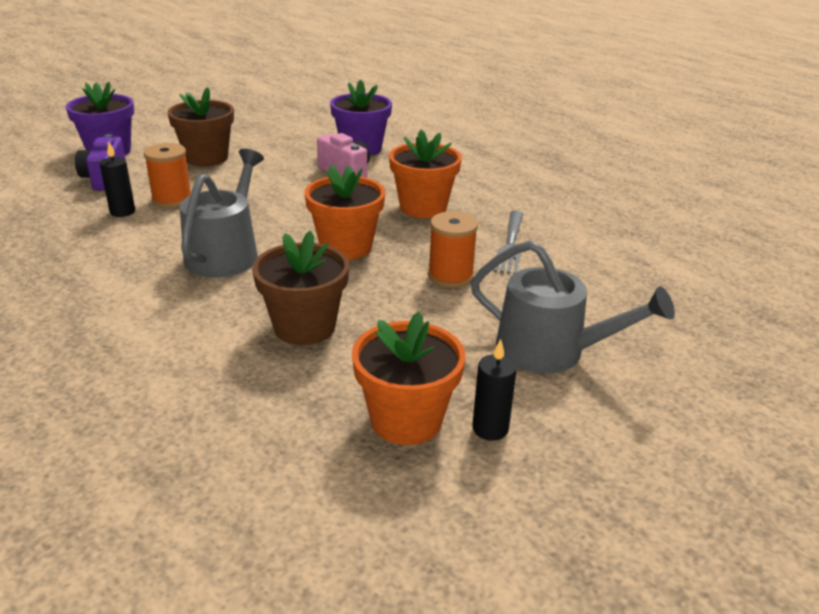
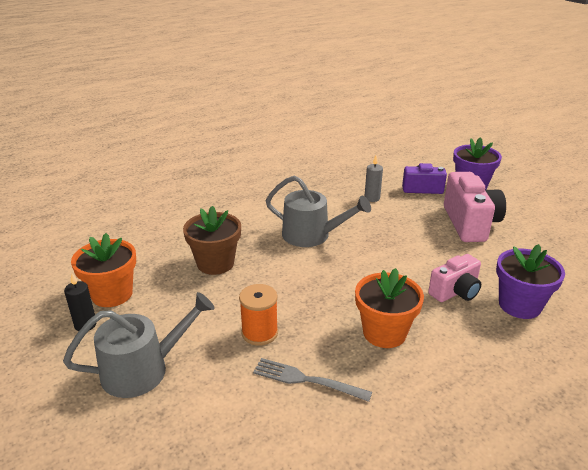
camera: 100 degrees right, 0 degrees up
black candle [100,142,135,217] -> grey candle [365,156,383,202]
orange spool [143,143,191,208] -> none
brown flower pot [167,87,234,166] -> pink camera [444,172,506,242]
orange flower pot [304,165,385,260] -> none
grey watering can [471,241,675,373] -> grey watering can turned 150 degrees counterclockwise [63,292,215,398]

